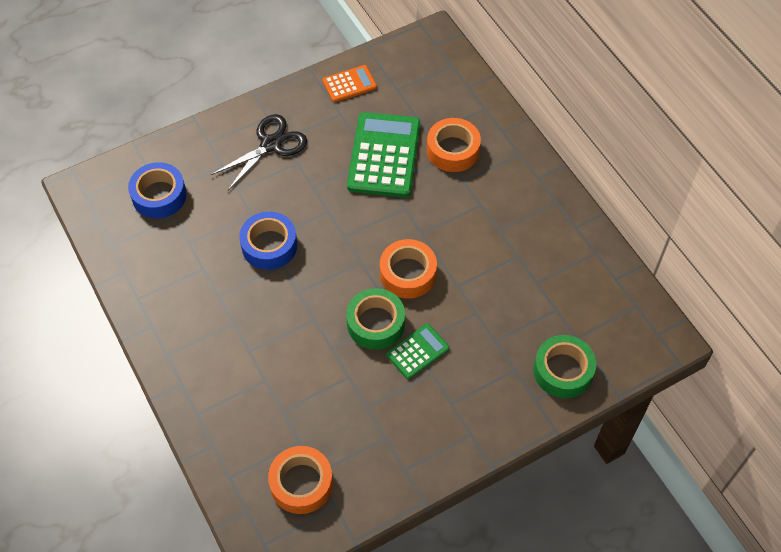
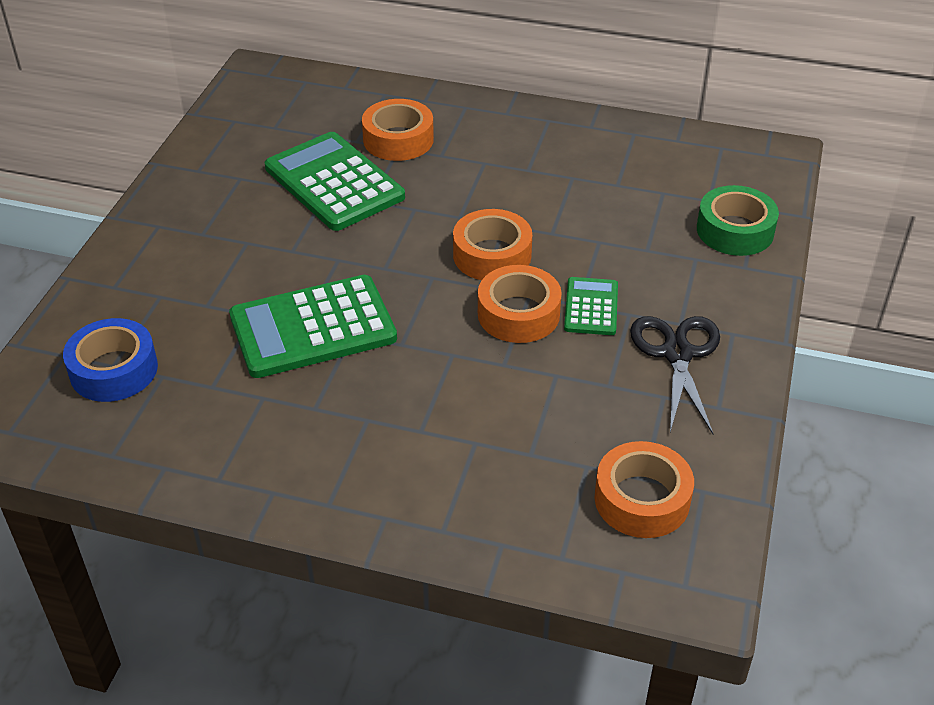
camera: 45 degrees left, 15 degrees down
black scissors [211,114,307,190] -> black scissors moved to [630,316,720,434]
blue tape [239,212,297,270] -> green calculator [229,275,397,378]
orange calculator [323,65,377,102] -> none
green tape [346,288,405,350] -> orange tape [478,265,562,343]

